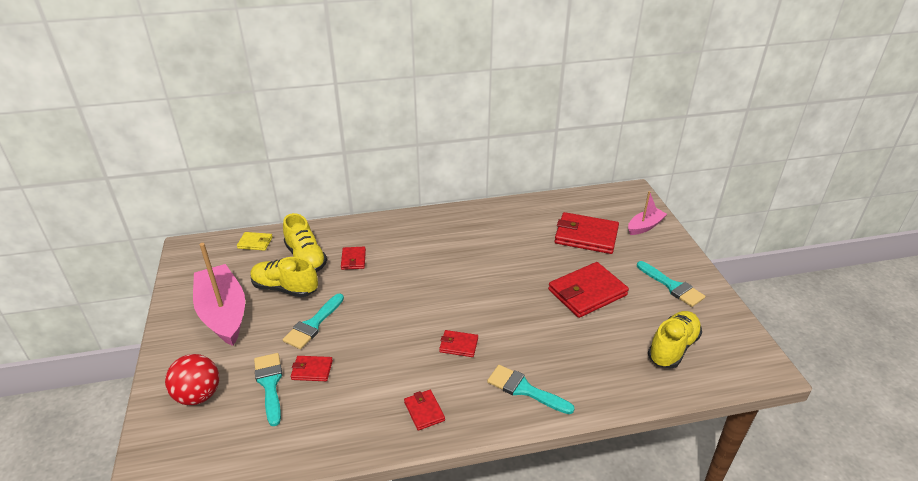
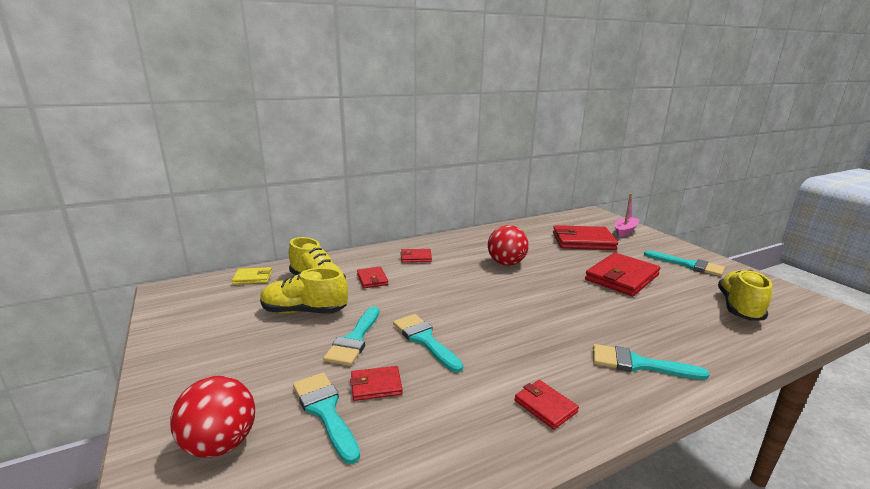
camera: 15 degrees left, 15 degrees down
pink boat [193,243,245,346] -> none
red wallet [439,330,478,357] -> red wallet moved to [401,249,432,263]
none -> turquoise brush [393,314,463,373]
none -> red ball [488,225,529,266]

